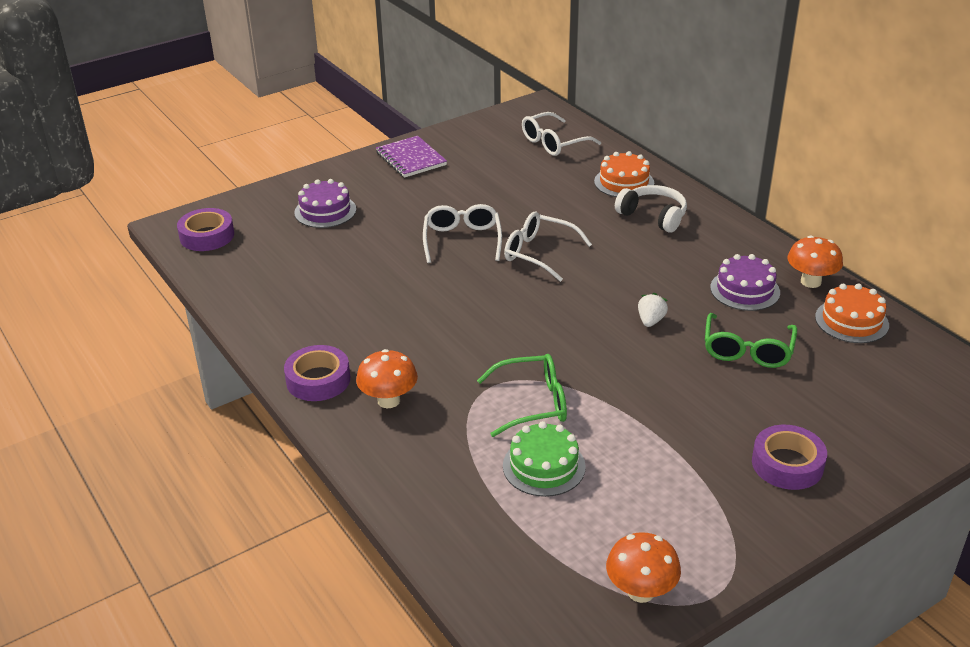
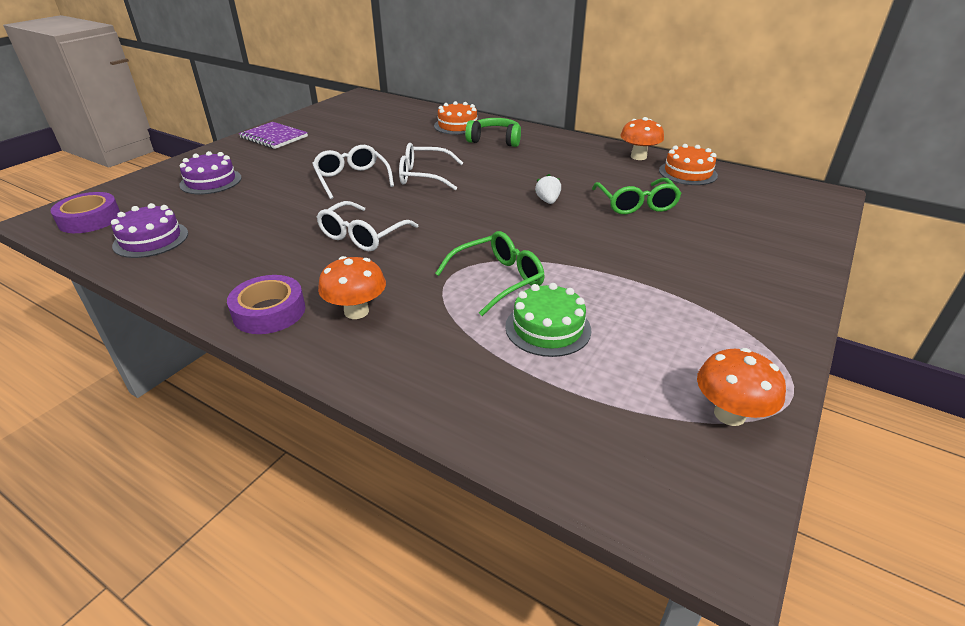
camera: 25 degrees left, 0 degrees up
white glasses [522,112,601,156] -> white glasses moved to [317,201,418,251]
white headphones [615,185,687,233] -> green headphones [465,118,521,147]
purple cake [710,254,780,311] -> purple cake moved to [111,203,188,258]
purple tape [752,425,827,490] -> none

